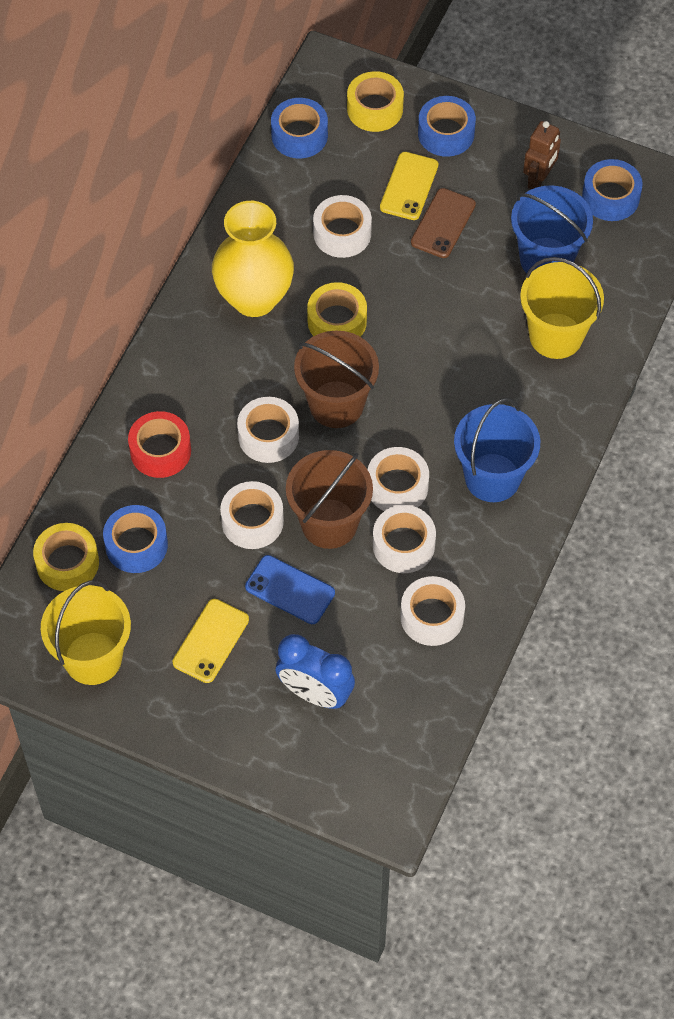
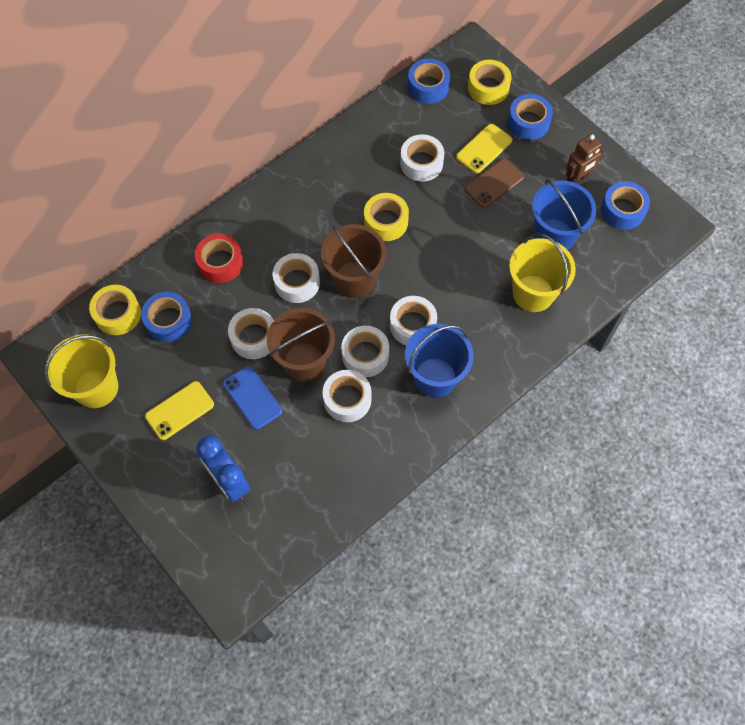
camera: 25 degrees right, 5 degrees up
yellow vase [212,201,294,317] -> none
white tape [400,576,465,646] -> white tape moved to [390,296,437,345]

